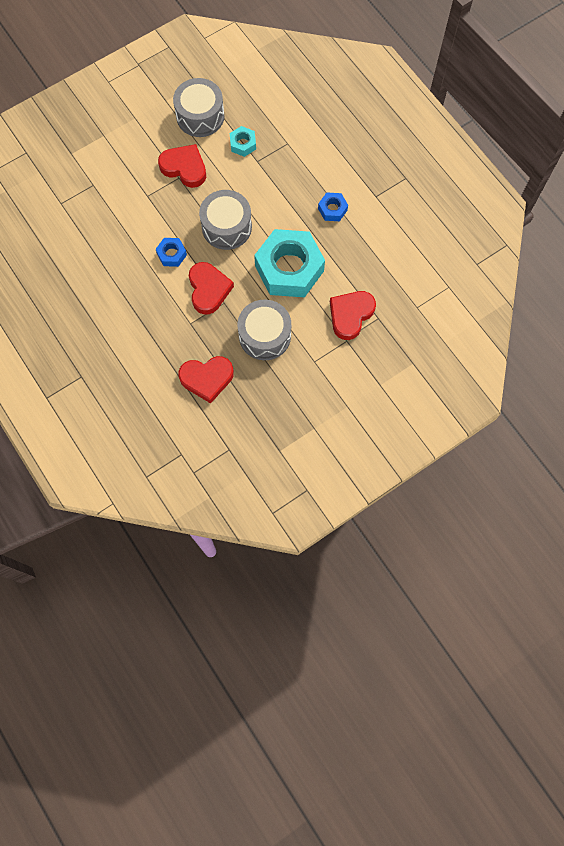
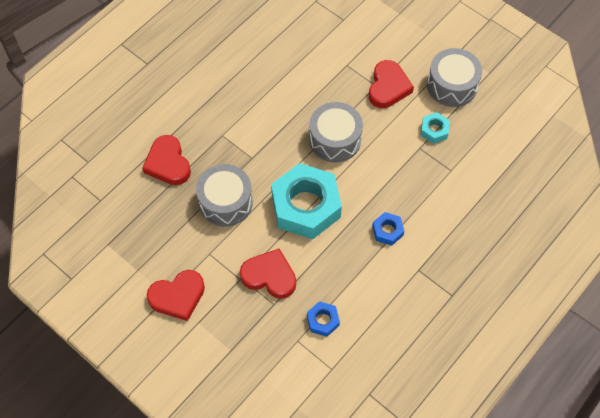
camera: 75 degrees right, 10 degrees down
blue nut [156,238,187,267] -> blue nut moved to [307,301,340,337]
red heart [189,262,234,314] -> red heart moved to [147,270,205,321]

